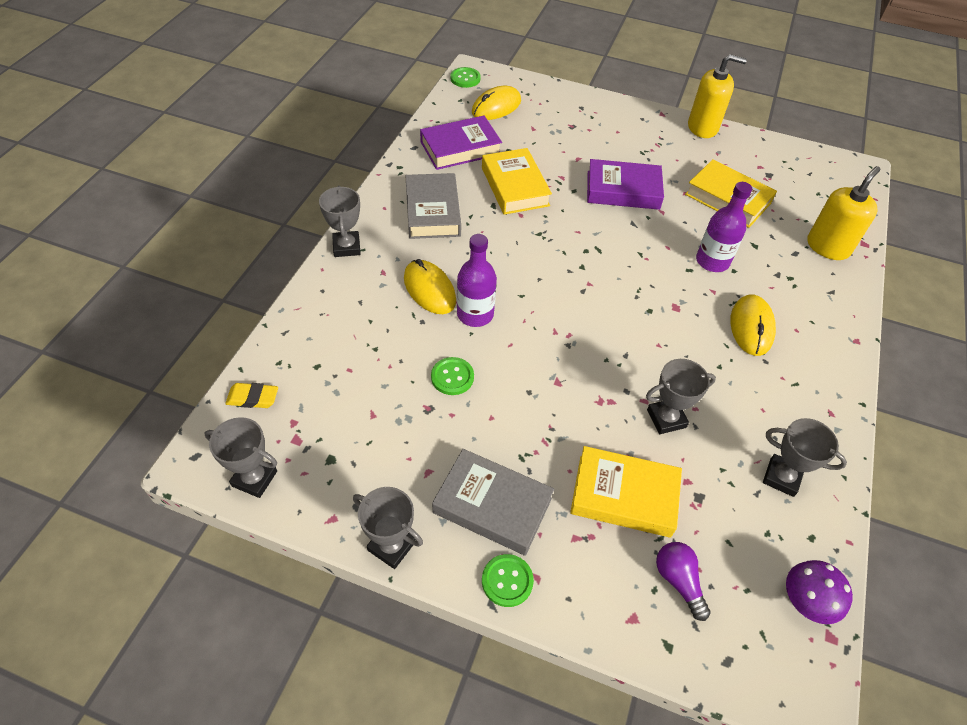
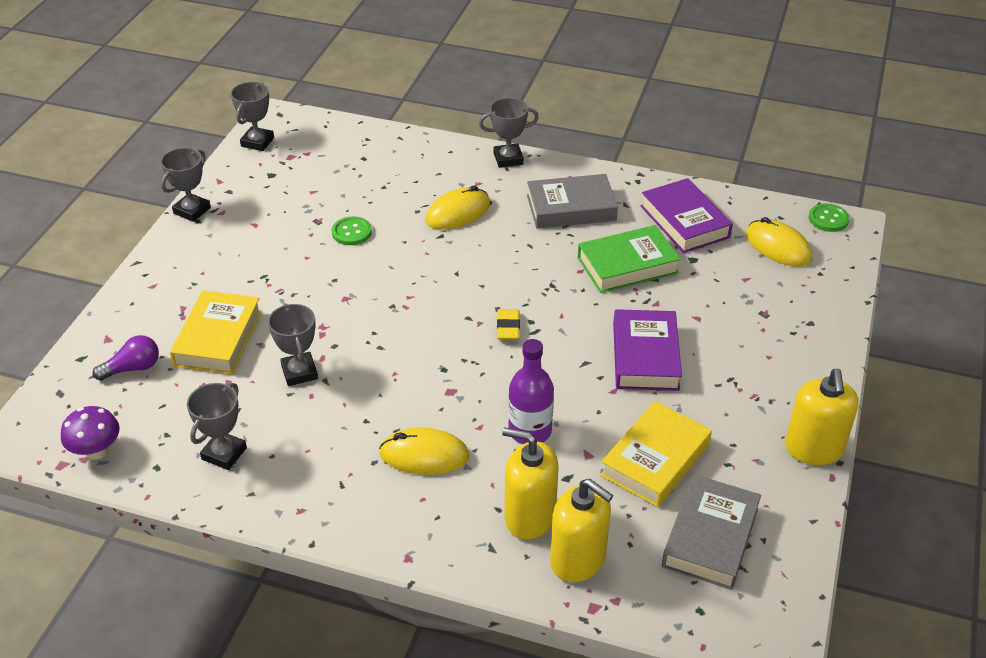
camera: 90 degrees right, 10 degrees down
yellow eraser [225,383,278,408] -> yellow eraser moved to [497,309,520,340]
grey book [432,449,554,556] -> grey book moved to [662,474,761,590]
purple bottle [457,234,497,327] -> none
yellow book [482,148,552,215] -> green book [578,225,681,293]
green button [482,554,534,607] -> none
none -> yellow soap dispenser [502,427,559,540]

